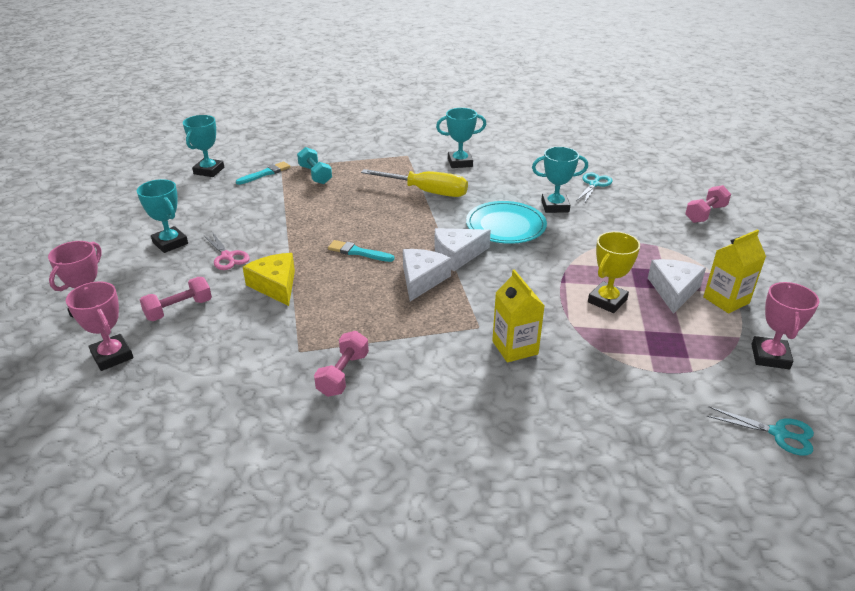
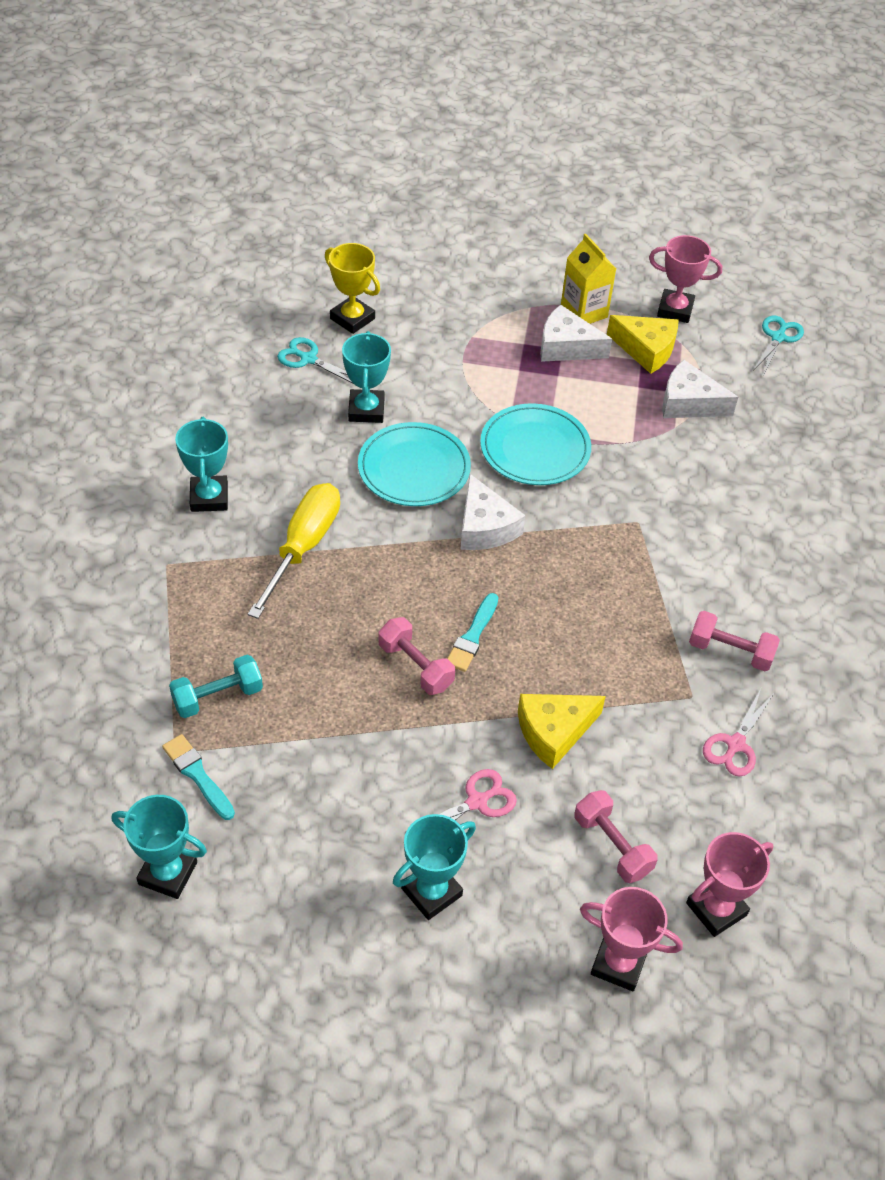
camera: 90 degrees left, 15 degrees up
white cheese [403,249,451,301] -> white cheese moved to [662,360,738,418]
yellow carton [492,269,545,363] -> none
yellow trophy [588,231,640,313] -> yellow trophy moved to [325,243,380,334]
pink dumbbell [685,185,731,223] -> pink dumbbell moved to [379,617,455,695]
none -> turquoise plate [480,403,591,485]
none -> yellow cheese [607,315,678,374]
none -> pink scissors [703,689,774,777]

